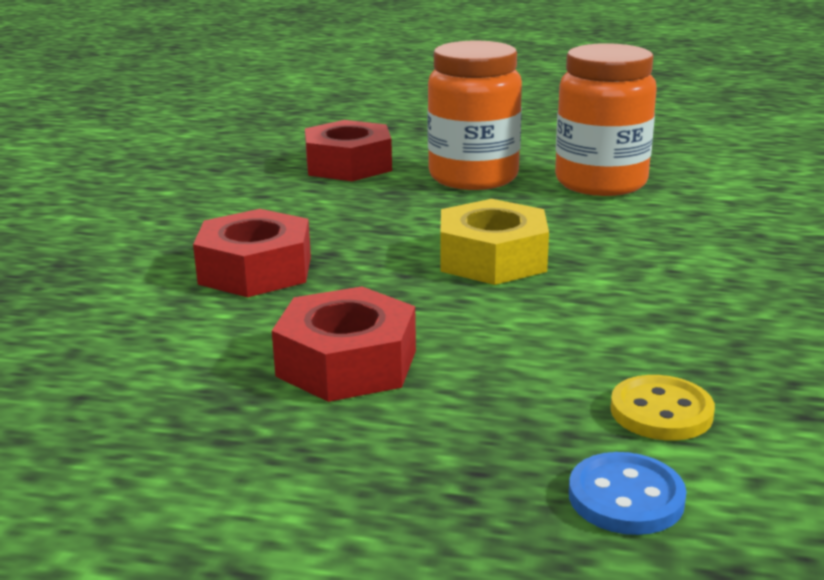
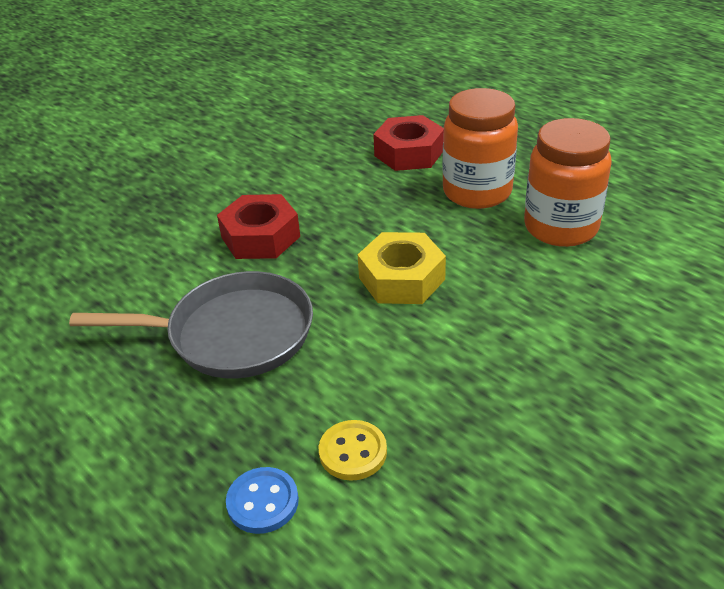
camera: 35 degrees right, 15 degrees up
red nut [272,286,416,402] -> grey pan [69,271,313,379]

